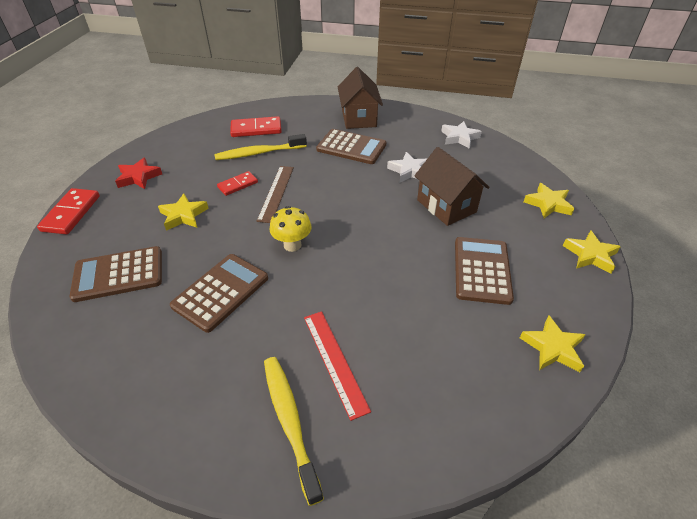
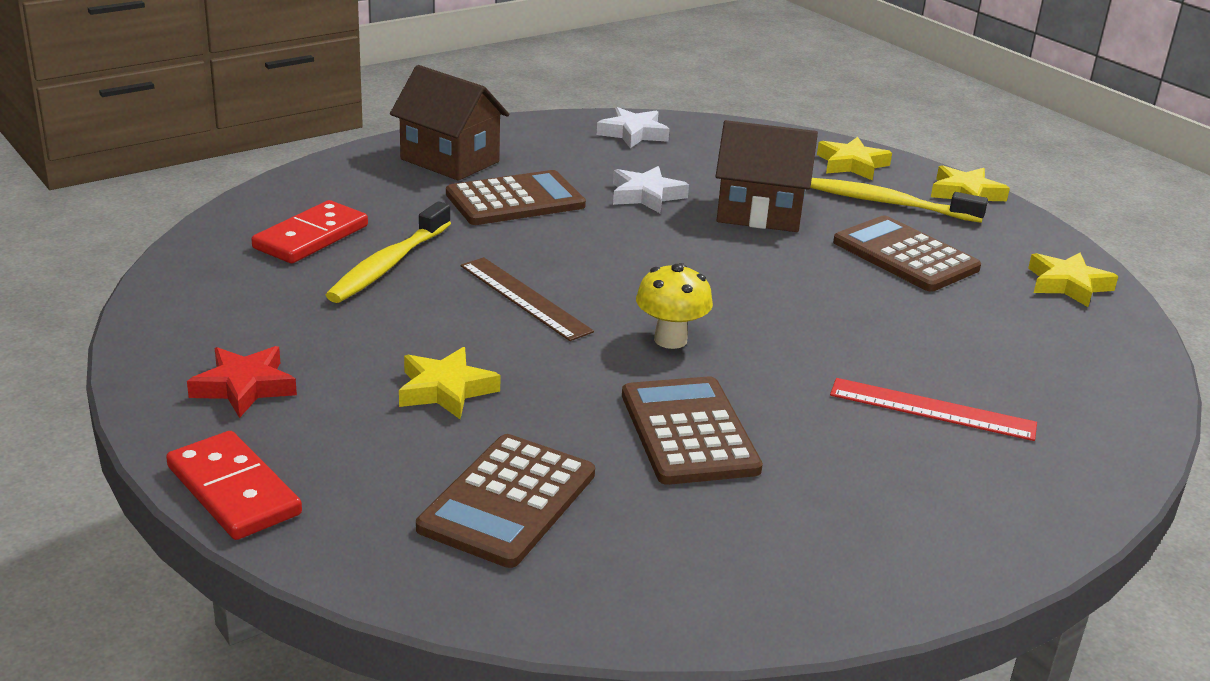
camera: 50 degrees left, 15 degrees down
red domino [217,171,258,196] -> none
yellow toothbrush [264,357,324,506] -> yellow toothbrush moved to [811,178,988,223]

